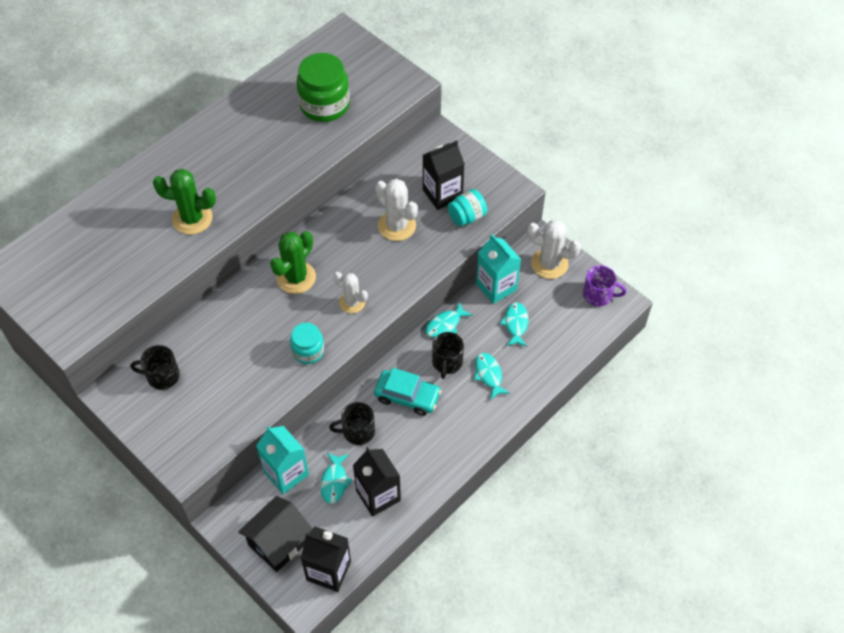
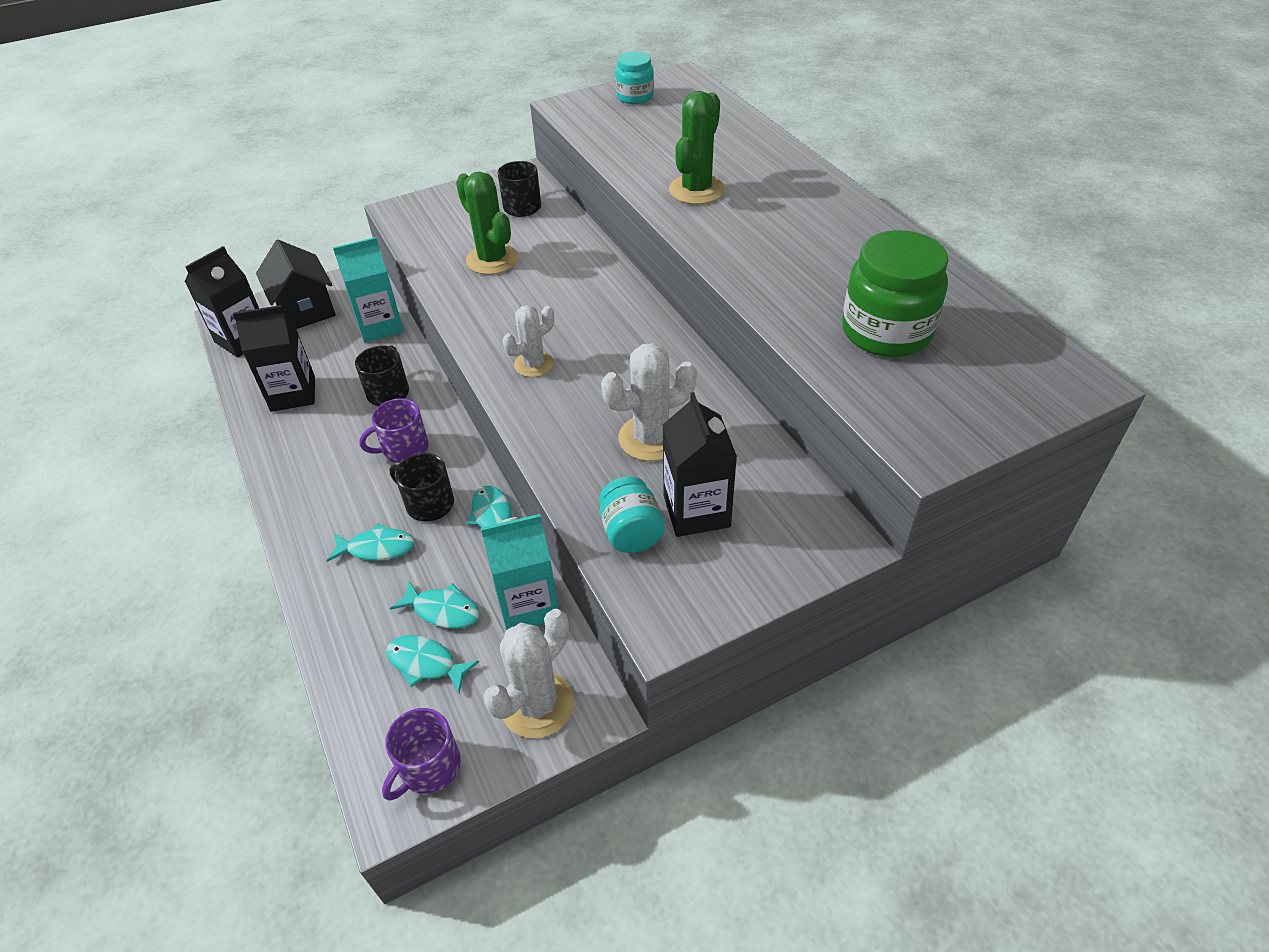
camera: 110 degrees right, 10 degrees down
green cactus [270,231,316,294] -> green cactus moved to [456,172,519,275]
turquoise jar [290,323,324,364] -> turquoise jar moved to [615,51,654,104]
turquoise fish [320,453,352,504] -> turquoise fish moved to [386,635,479,694]
turquoise car [374,368,442,416] -> purple mug [359,398,429,463]

